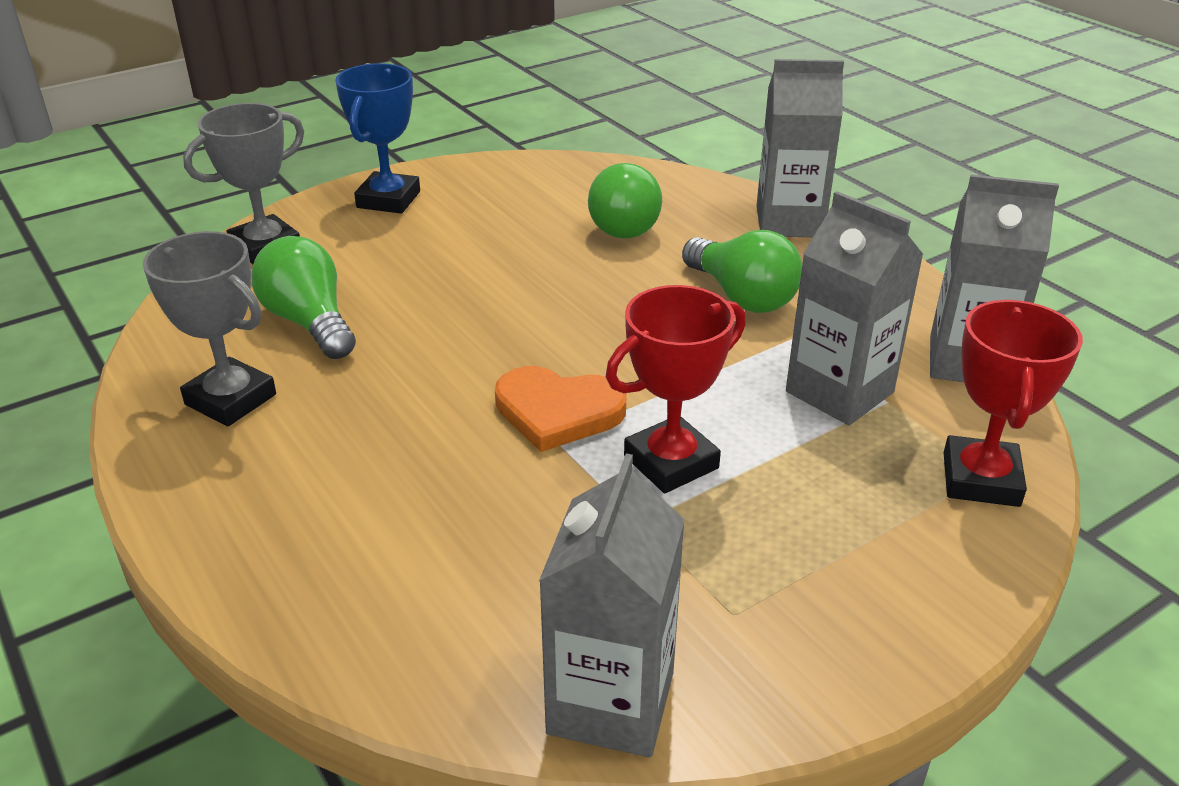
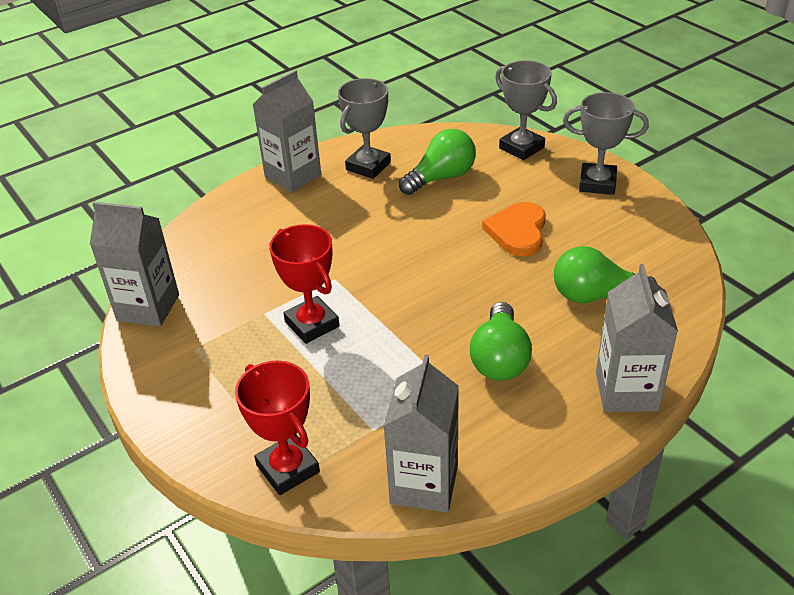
camera: 90 degrees right, 5 degrees up
blue trophy [335,63,420,214] -> grey trophy [563,92,649,195]
orange heart [495,366,627,452] -> orange heart moved to [482,202,546,256]
green light bulb [682,230,802,313] -> green light bulb turned 45 degrees counterclockwise [470,302,532,381]
grey carton [786,191,924,425] -> grey carton moved to [252,70,321,193]
red trophy [944,300,1083,507] -> red trophy turned 45 degrees clockwise [235,360,320,495]

